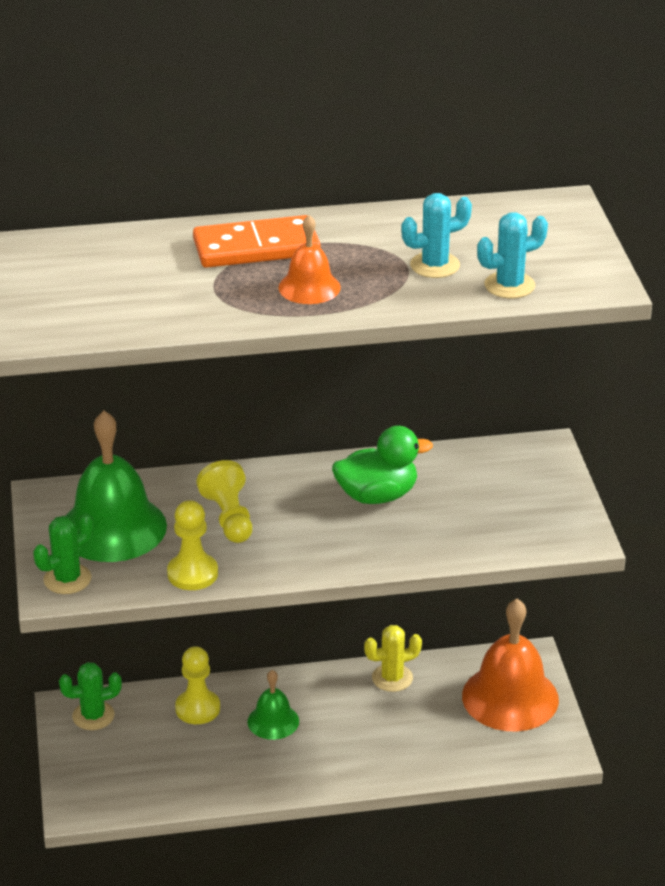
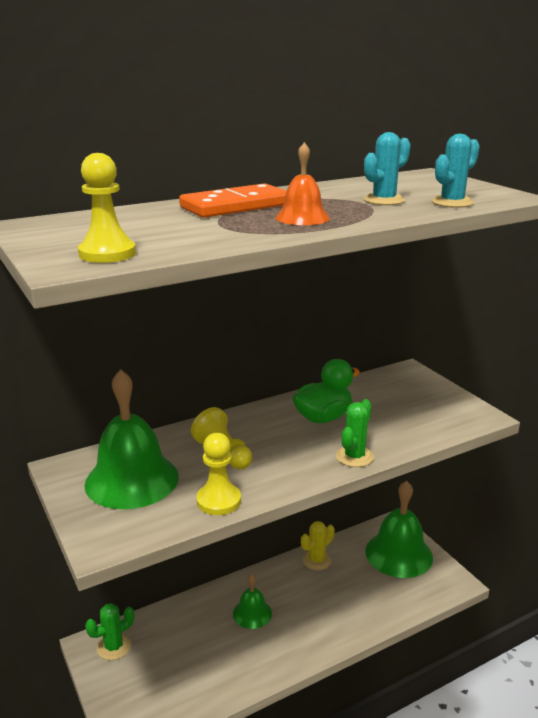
camera: 20 degrees left, 10 degrees down
green cactus [33,513,93,594] -> green cactus moved to [336,399,374,467]
yellow pawn [175,646,220,724] -> yellow pawn moved to [78,153,136,263]
orange bell [462,599,559,732] -> green bell [366,481,433,578]

